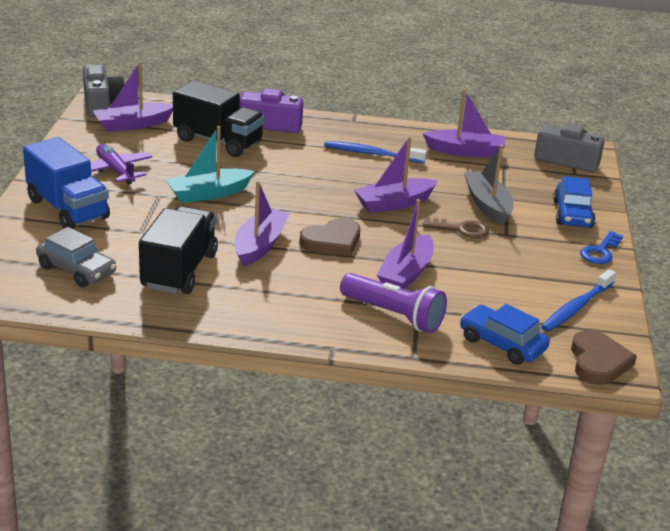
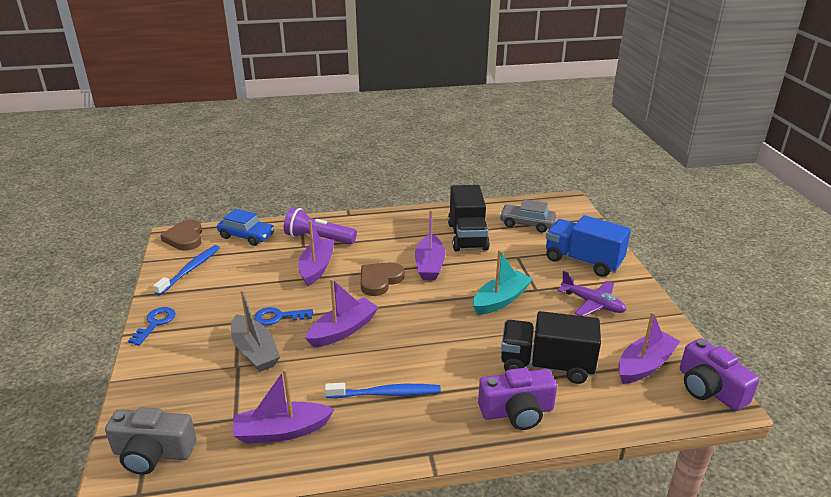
camera: 165 degrees right, 0 degrees up
grey camera [83,65,125,117] -> purple camera [680,338,759,411]
brown key [423,217,489,238] -> blue key [254,307,313,325]
blue car [553,176,595,228] -> none

